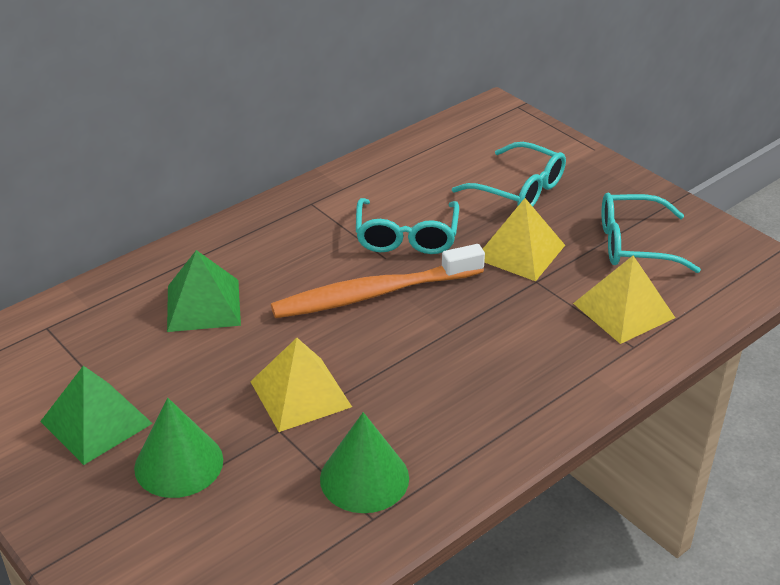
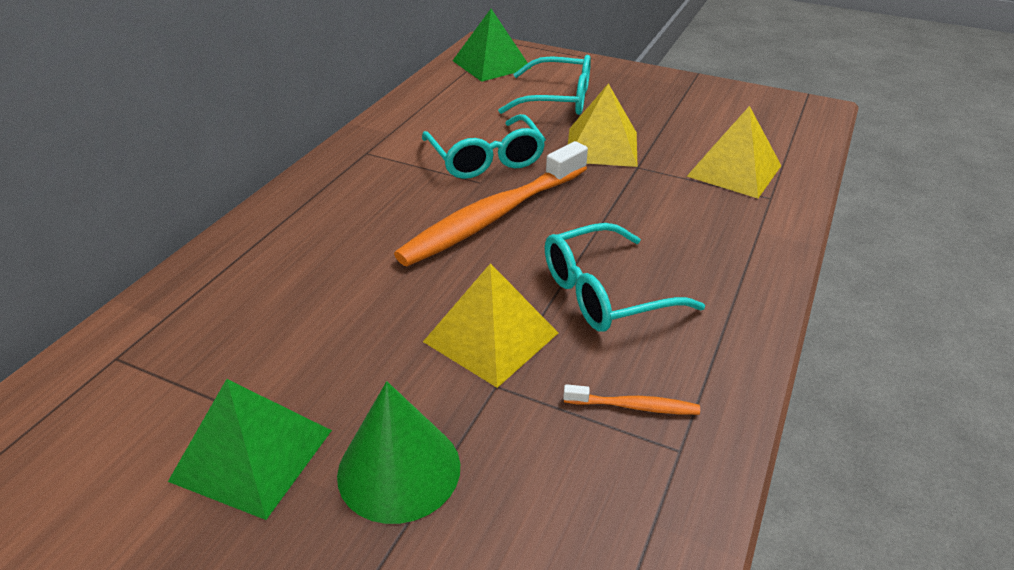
camera: 25 degrees left, 0 degrees up
green pyramid [167,250,241,332] -> green pyramid moved to [453,9,531,82]
green cone [320,412,409,513] -> orange toothbrush [563,384,700,415]
turquoise glasses [602,193,701,273] -> turquoise glasses moved to [545,223,705,332]

